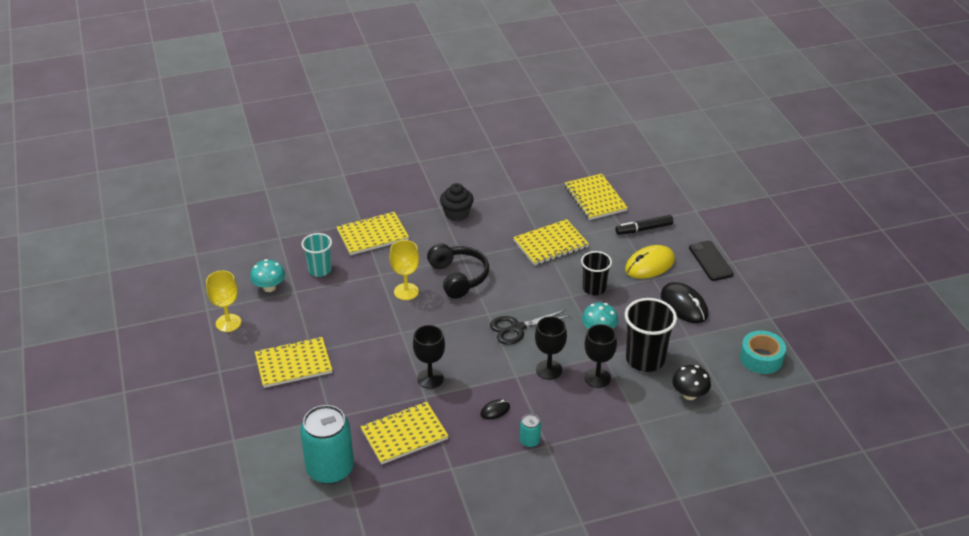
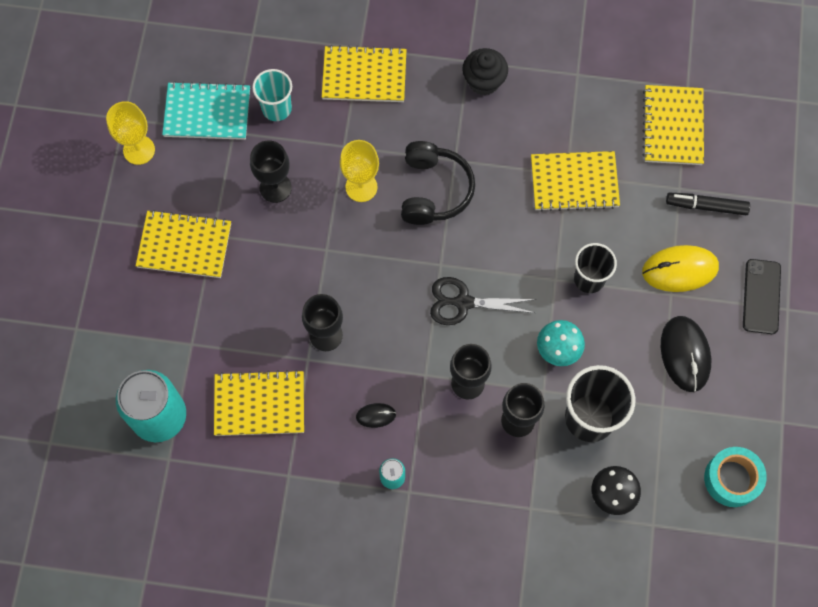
camera: 25 degrees right, 30 degrees up
turquoise mushroom [250,259,285,292] -> turquoise notebook [162,81,250,140]
none -> black goblet [250,141,292,203]

